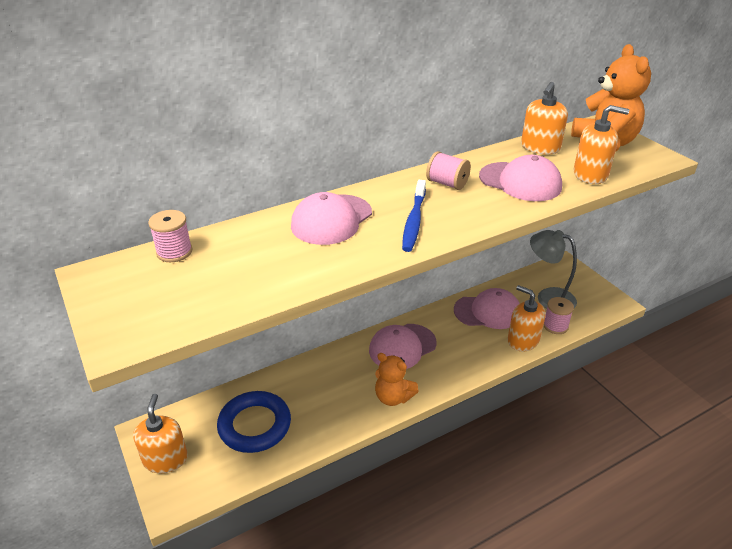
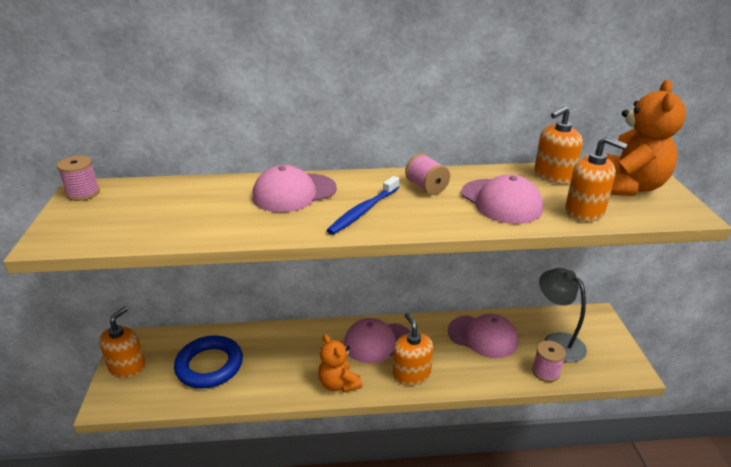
camera: 25 degrees right, 5 degrees down
pink spool [148,210,193,262] -> pink spool moved to [57,156,100,201]
orange soap dispenser [507,285,546,352] -> orange soap dispenser moved to [393,313,433,386]

